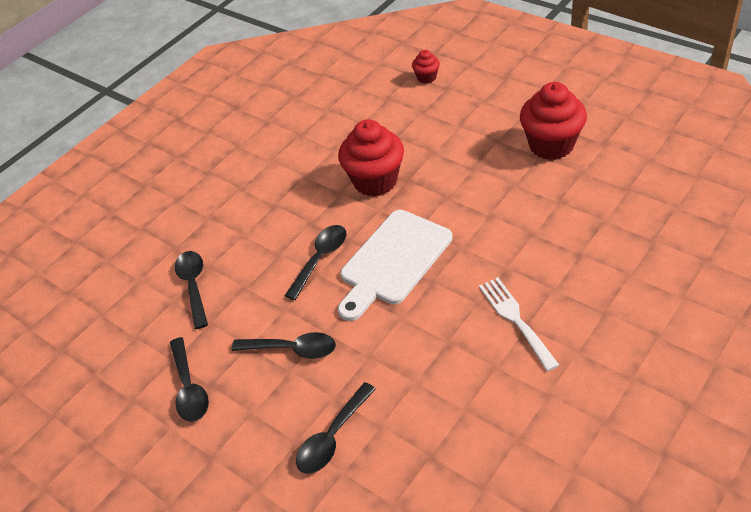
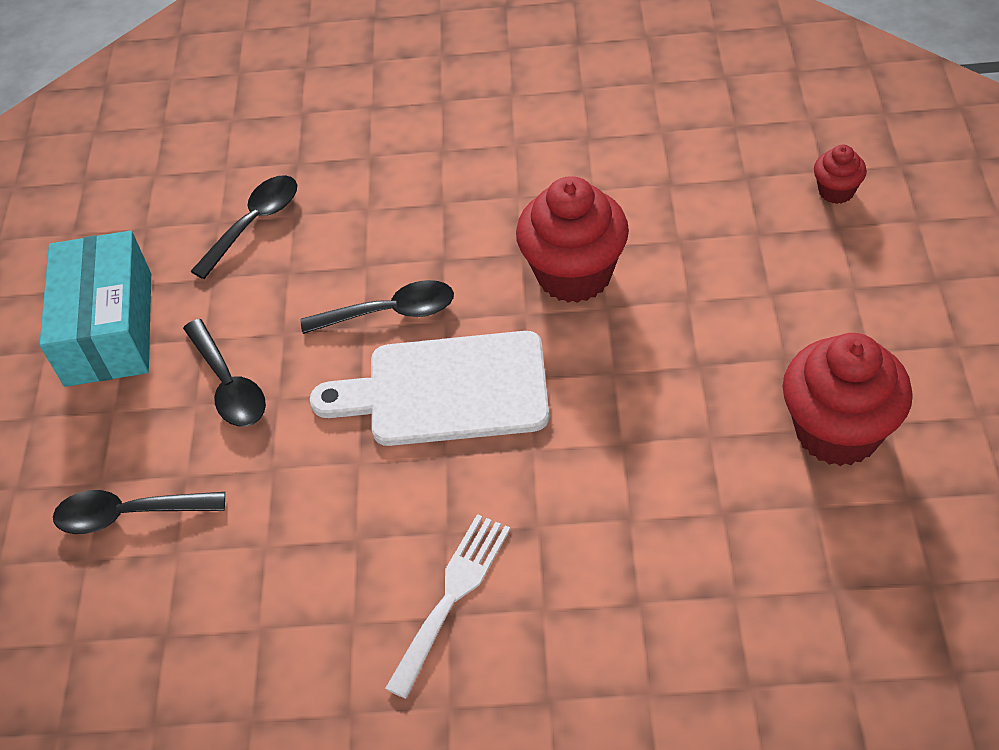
camera: 50 degrees right, 5 degrees up
black spoon [170,337,209,422] -> turquoise box [39,231,151,387]

